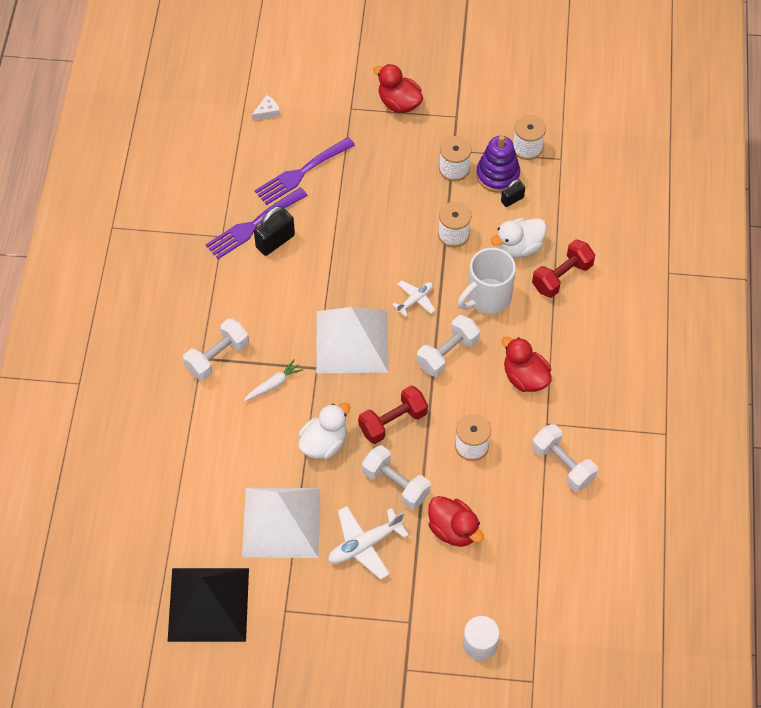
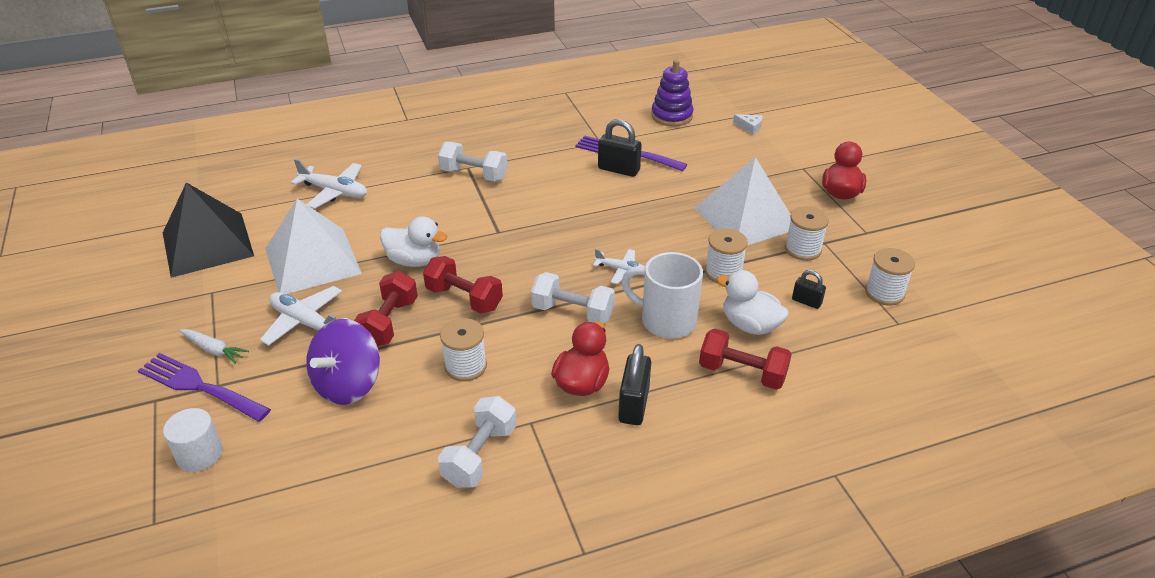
camera: 65 degrees right, 20 degrees down
white carrot [244,359,303,402] -> white carrot moved to [179,329,249,364]
purple fork [254,137,355,205] -> purple fork moved to [138,353,271,422]
white pyramid [316,307,388,373] -> white pyramid moved to [694,157,791,245]
white dumbbell [362,445,431,509] -> red dumbbell [354,271,418,347]
red duck [428,496,484,547] -> purple spinning top [306,319,380,405]
purple stacking toy [476,135,520,193] -> purple stacking toy moved to [651,60,694,126]
none -> white plane [291,159,367,209]
none -> black padlock [618,344,651,425]

